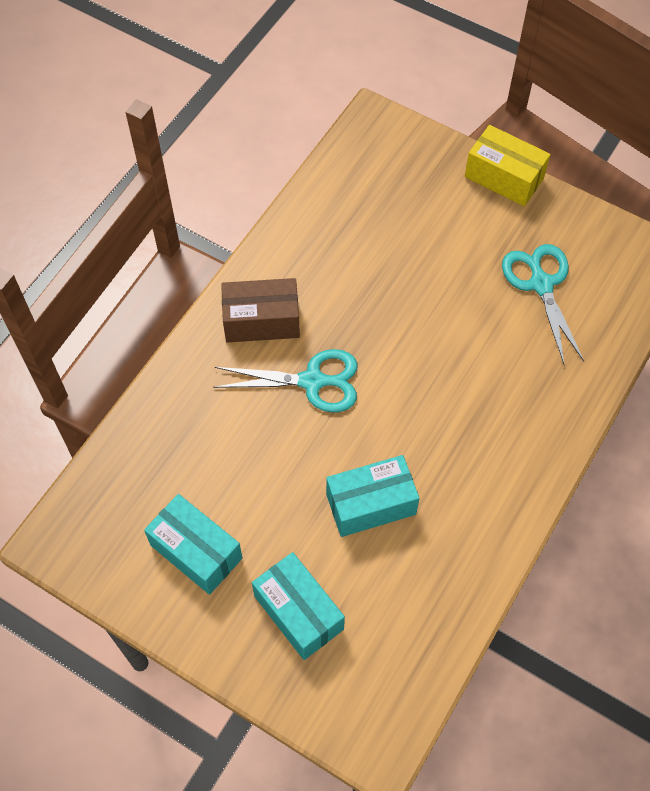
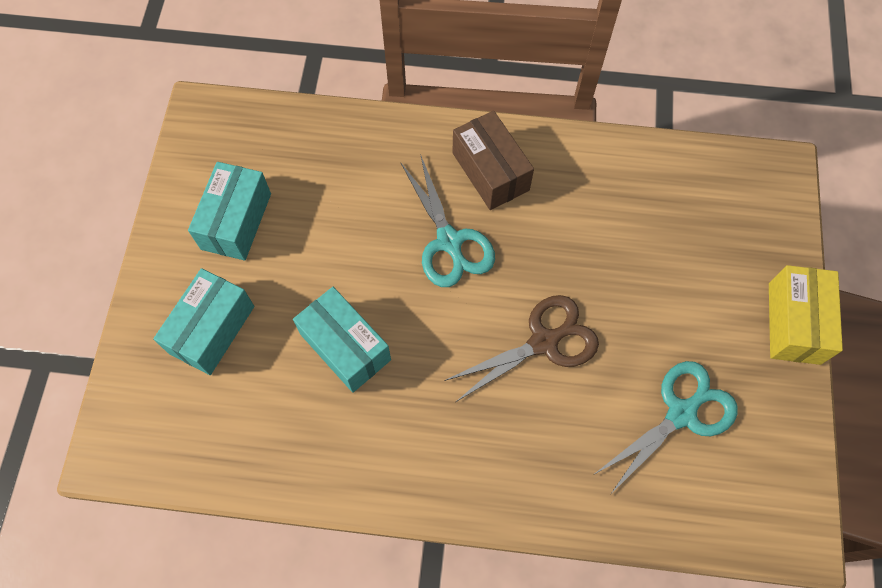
camera: 65 degrees right, 5 degrees up
none -> brown scissors [444,295,599,402]

